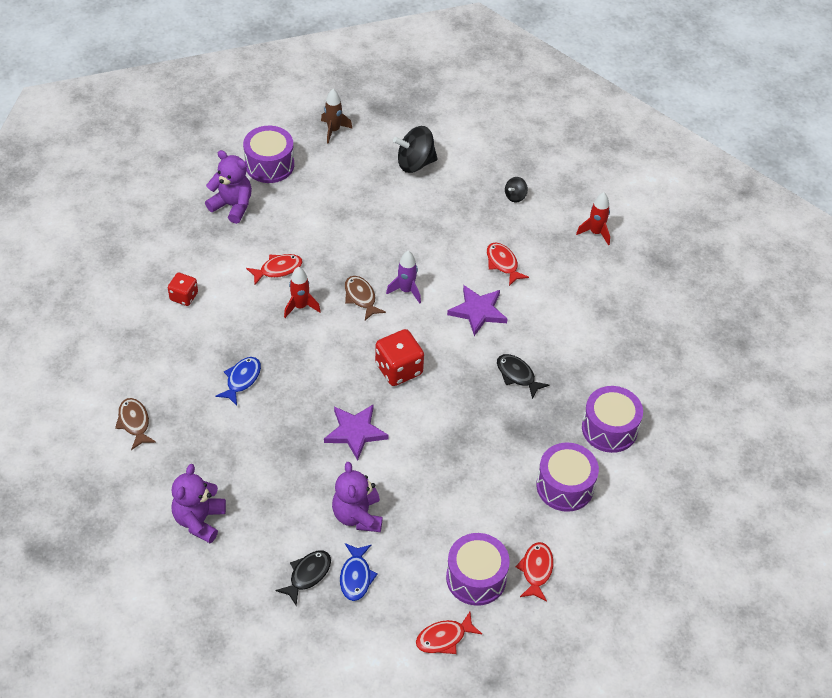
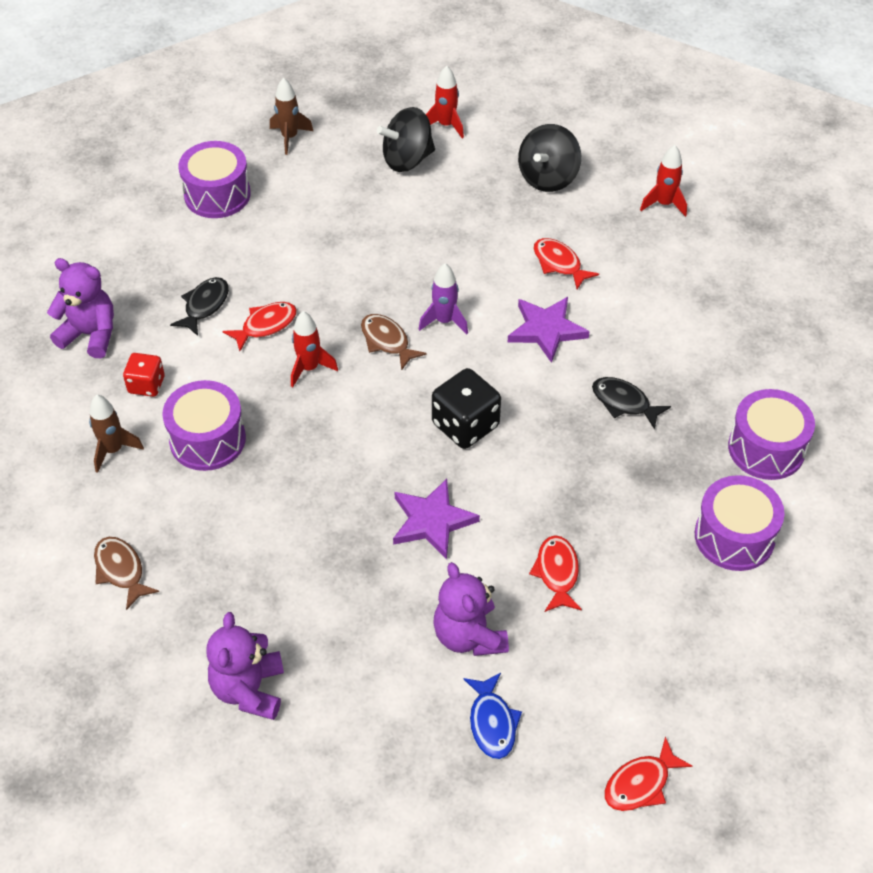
camera: 10 degrees left, 0 degrees up
purple teddy bear [205,150,252,224] -> purple teddy bear moved to [47,258,114,358]
blue fish [215,357,261,406] -> none
black fish [275,550,331,606] -> black fish moved to [170,277,229,336]
red dice [375,329,424,386] -> black dice [432,368,501,449]
purple drum [446,533,510,606] -> purple drum moved to [163,380,246,471]
black spinning top [505,177,528,202] -> black spinning top [518,124,581,192], size x1.96
red fish [516,542,554,602] -> red fish moved to [529,535,582,612]
none -> brown rocket [89,395,144,473]
none -> red rocket [426,66,464,138]

